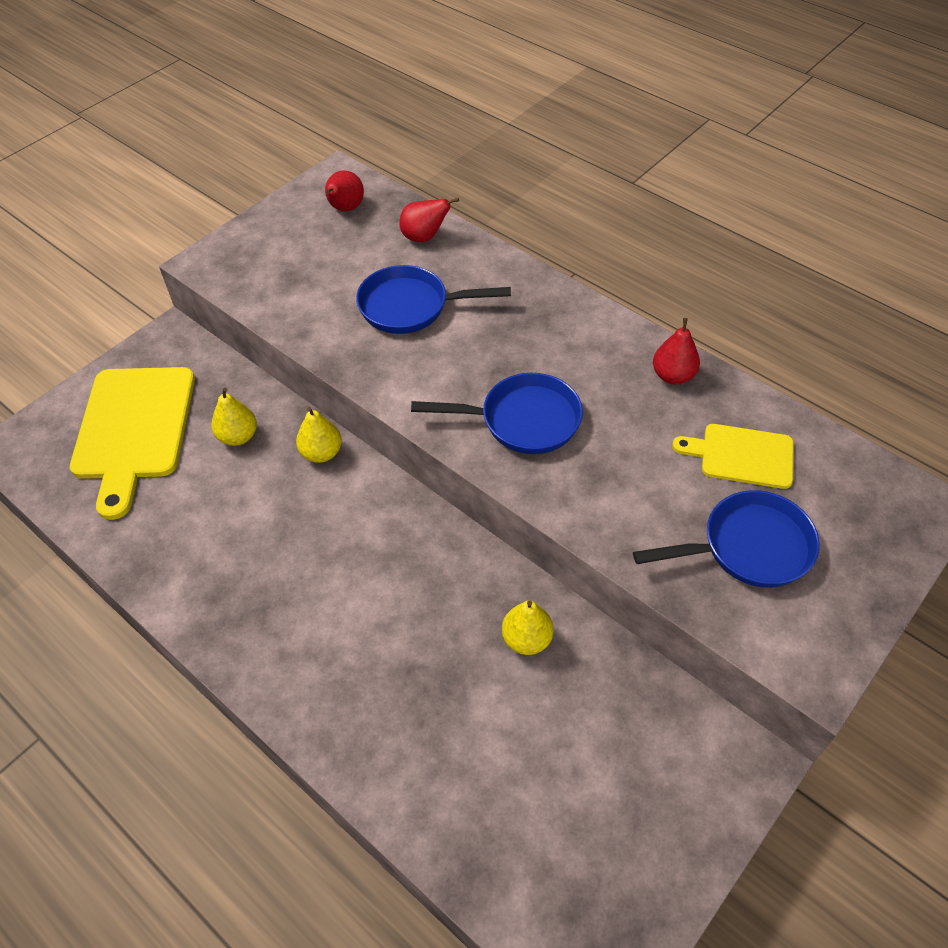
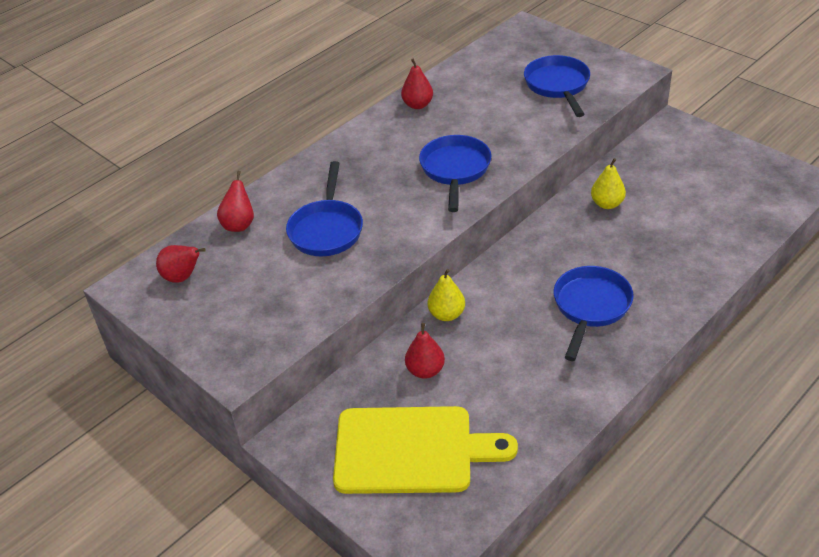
camera: 85 degrees left, 10 degrees down
yellow pear [211,388,257,446] -> red pear [405,323,445,379]
yellow cutting board [672,424,794,489] -> none
none -> blue pan [554,266,634,361]

